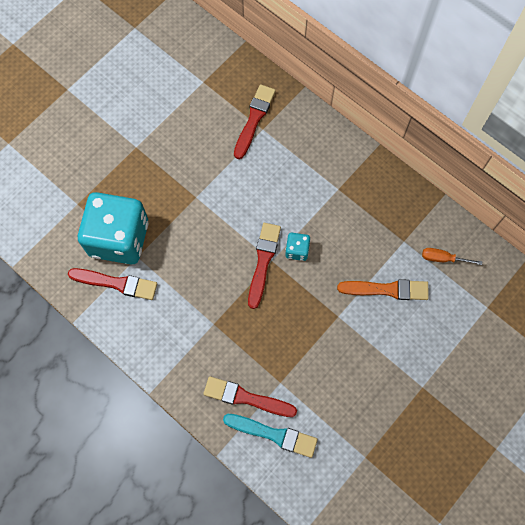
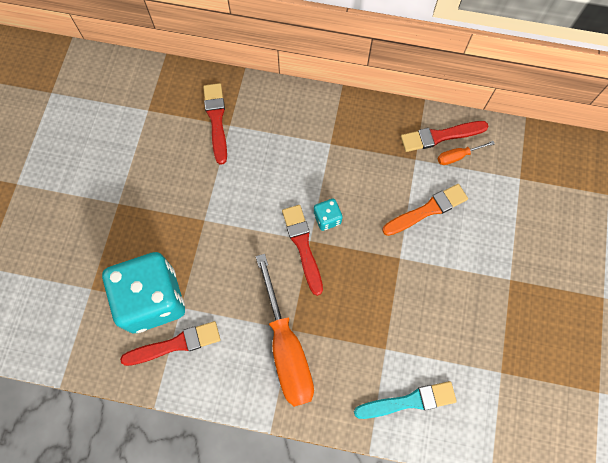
camera: 30 degrees left, 0 degrees up
red brush [203,376,297,417] -> red brush moved to [401,121,488,152]
none -> orange screwdriver [256,254,314,407]

